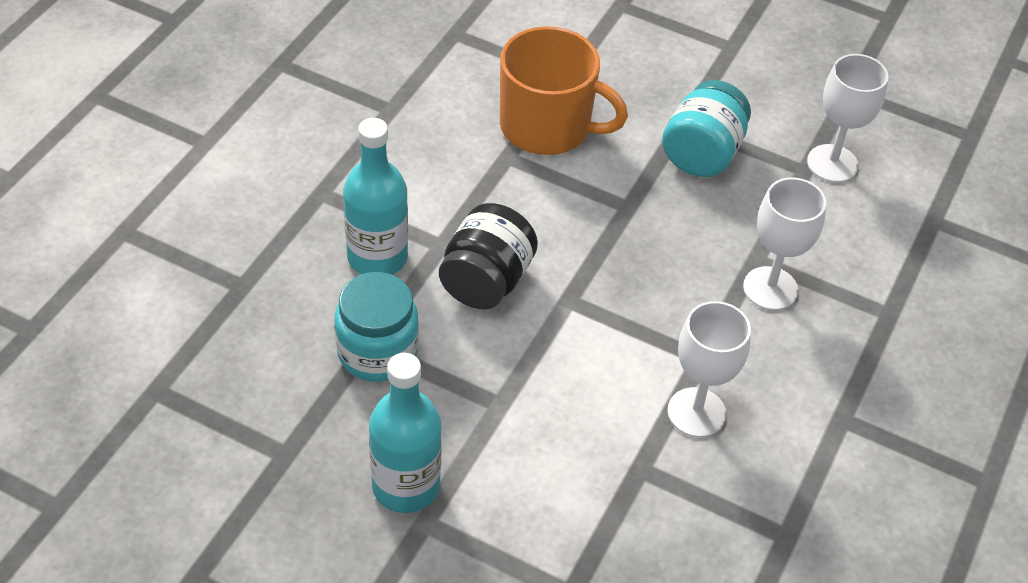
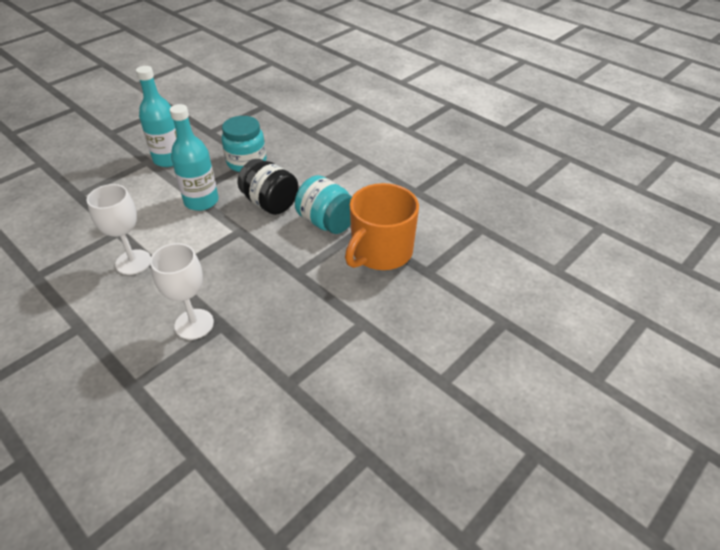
camera: 110 degrees right, 5 degrees down
turquoise bottle [343,118,408,275] -> turquoise bottle moved to [170,104,219,211]
turquoise jar [662,80,751,177] -> turquoise jar moved to [295,175,352,234]
white goblet [807,54,889,183] -> none

